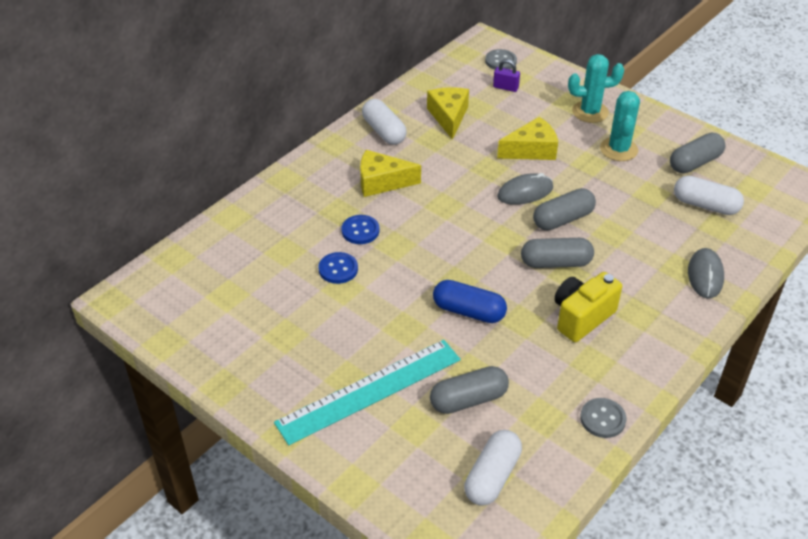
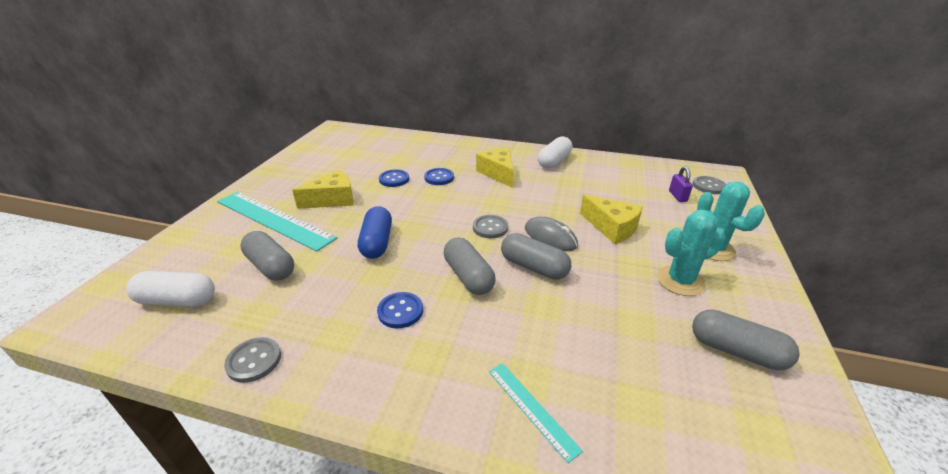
camera: 65 degrees right, 10 degrees down
yellow cheese [427,87,469,140] -> yellow cheese moved to [292,170,354,209]
yellow camera [554,272,622,342] -> blue button [377,292,423,328]
white capsule [674,176,744,215] -> none
grey mouse [688,248,724,298] -> turquoise ruler [489,363,583,463]
none -> grey button [473,215,508,238]

